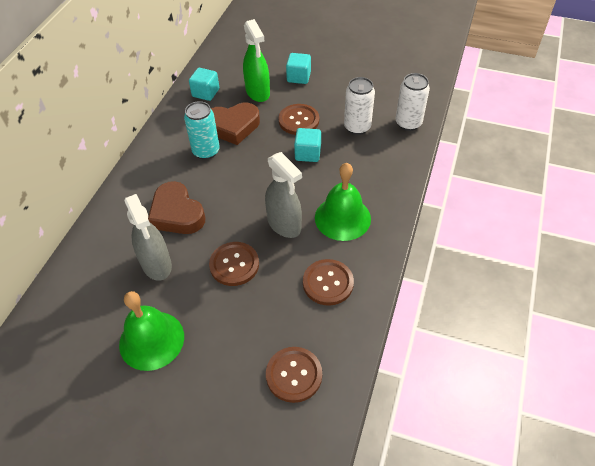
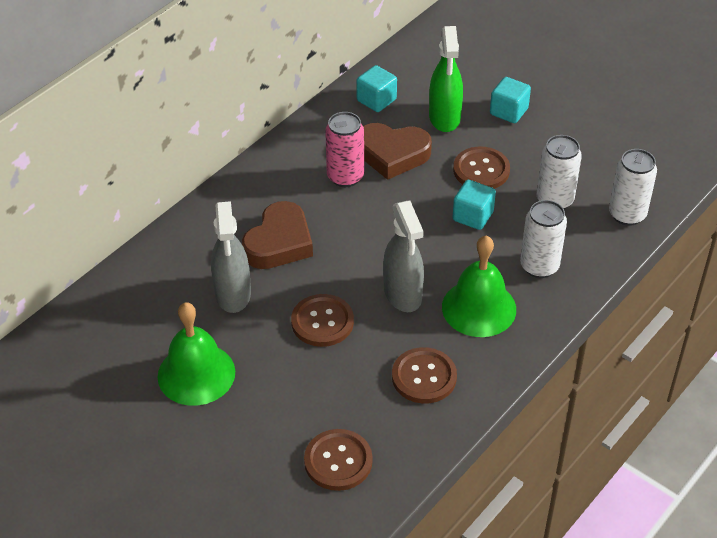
camera: 20 degrees right, 5 degrees down
brown heart [148,181,205,234] -> brown heart turned 135 degrees counterclockwise [242,201,313,269]
turquoise can [184,101,220,160] -> pink can [325,112,364,187]
none -> white can [520,200,567,278]

